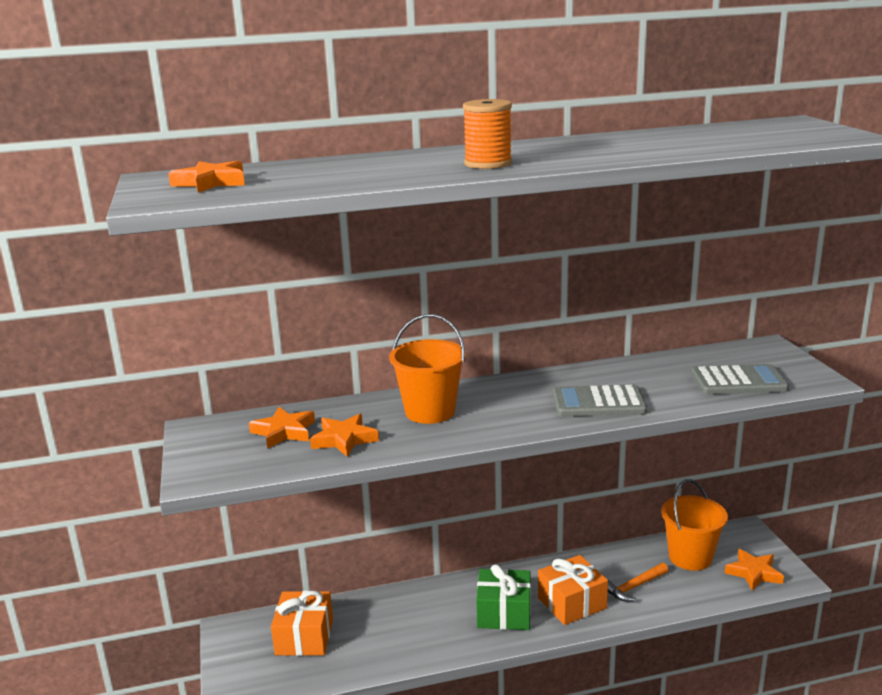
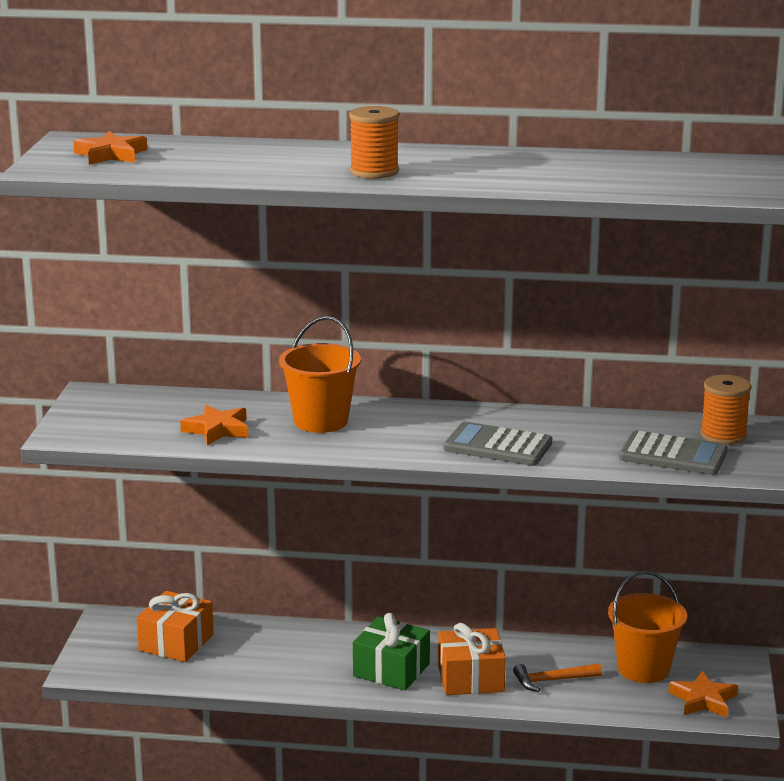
camera: 20 degrees right, 0 degrees up
orange star [249,407,315,449] -> none
none -> orange spool [700,375,751,445]

